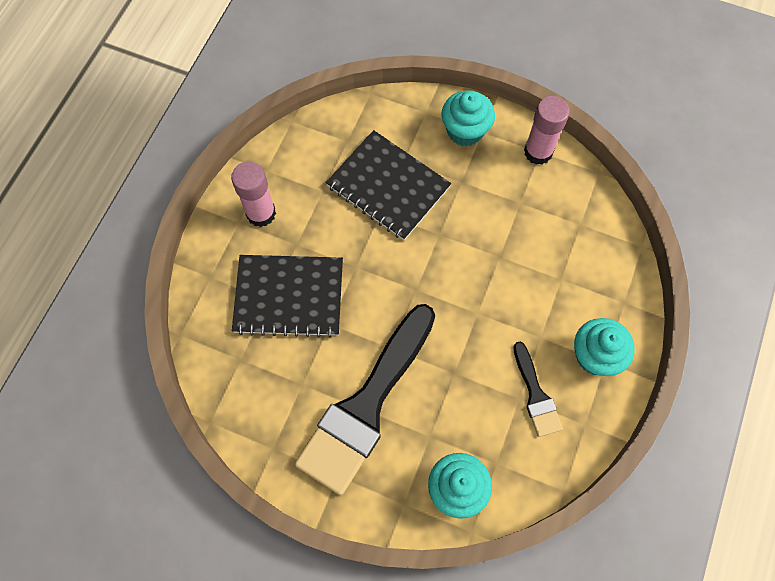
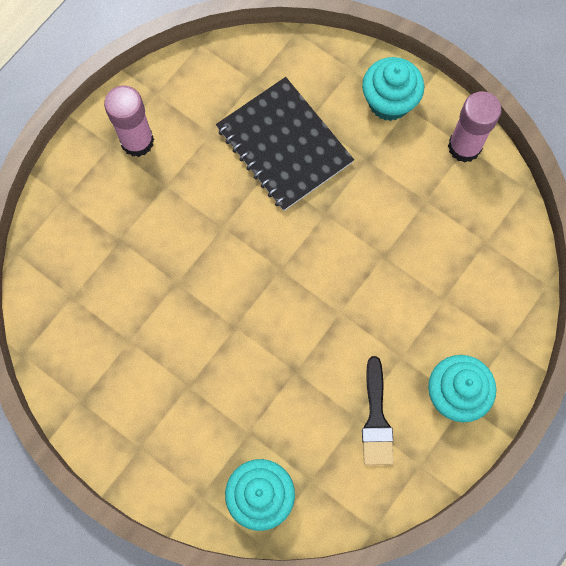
camera: 15 degrees right, 5 degrees up
black notebook [232,255,343,338] -> none
black brush [295,304,435,495] -> none

